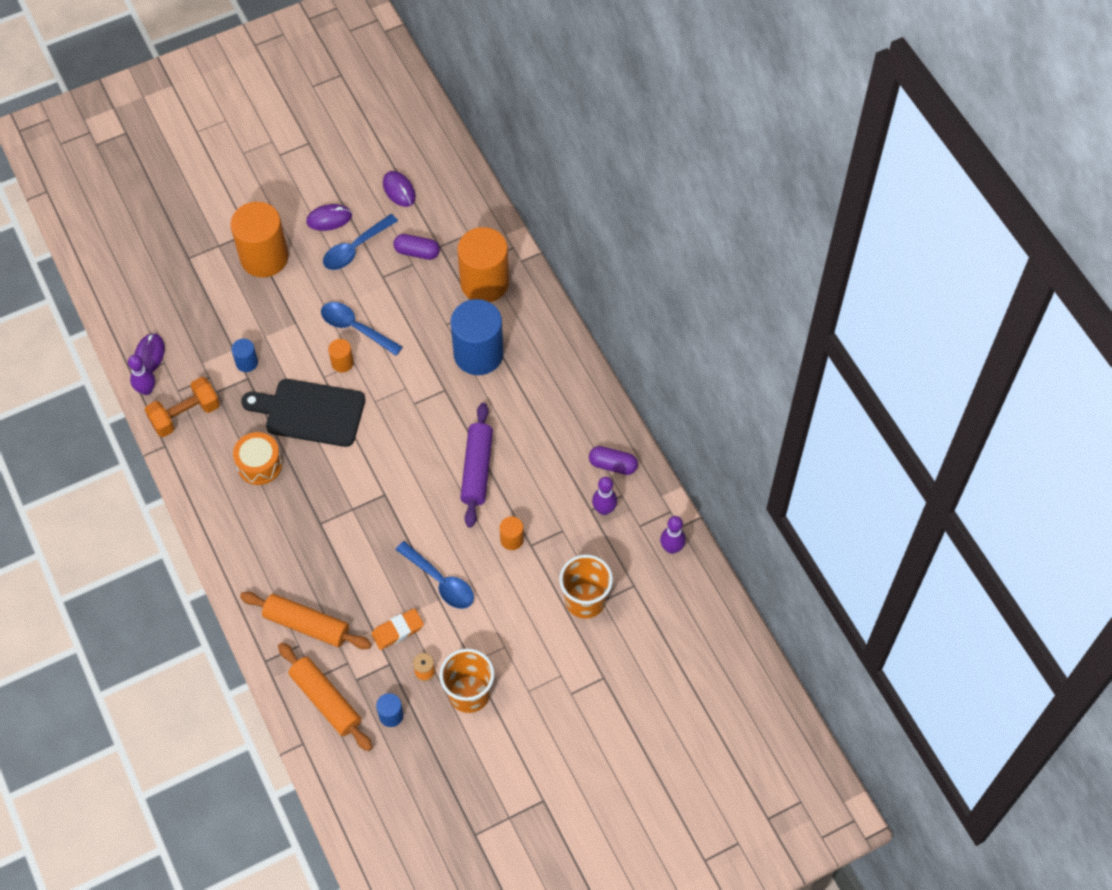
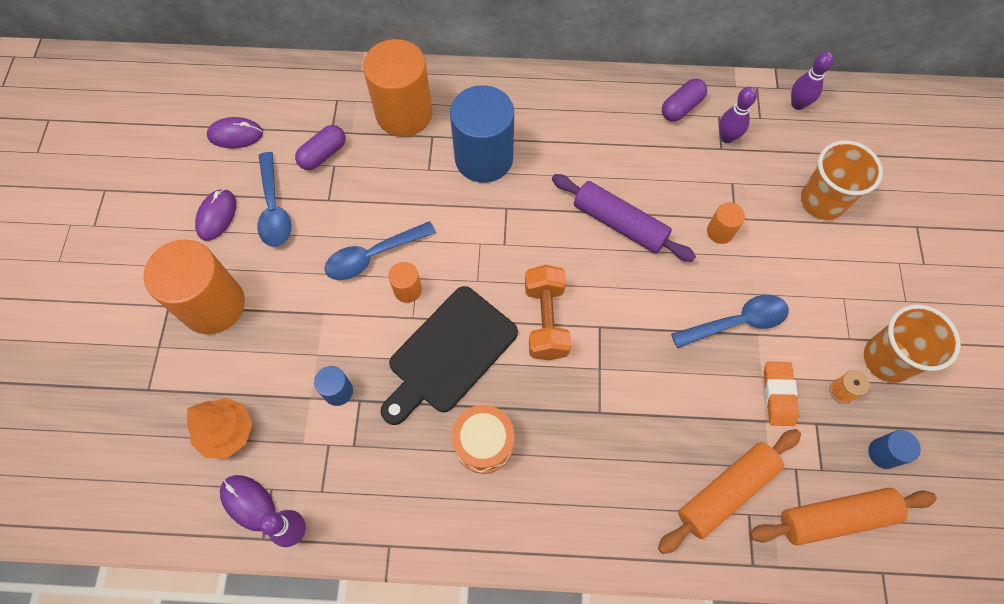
camera: 60 degrees left, 5 degrees up
orange dumbbell [145,377,220,437] -> orange dumbbell moved to [525,265,571,360]
none -> orange tree [187,398,252,458]

